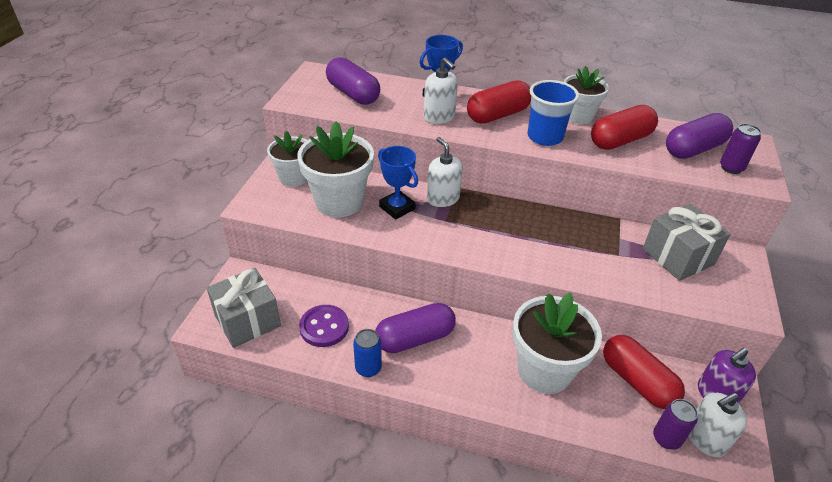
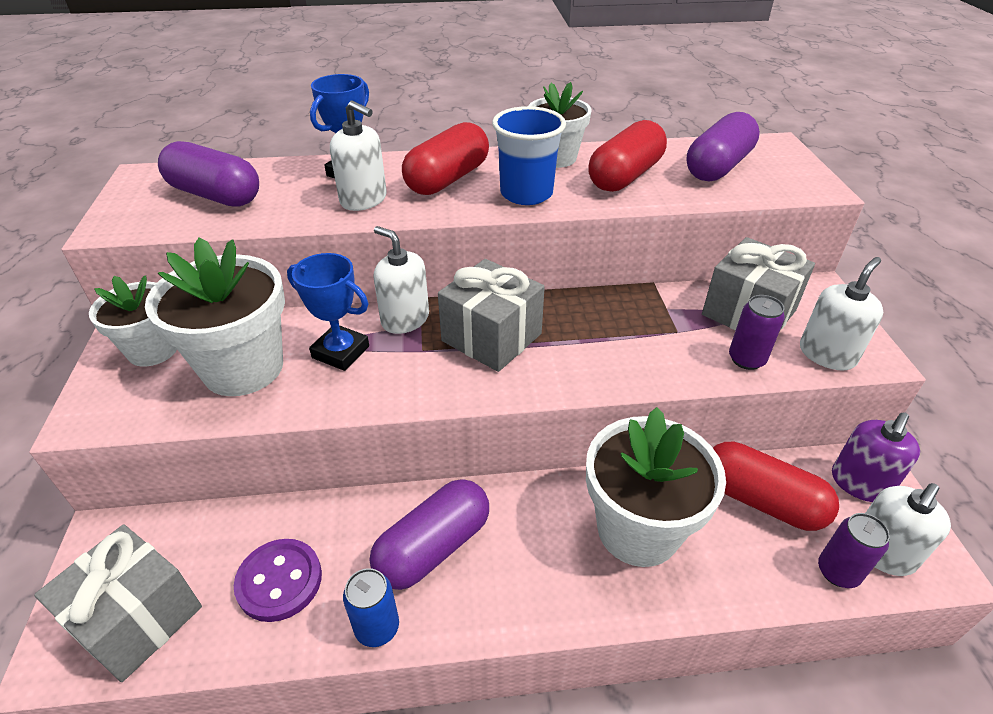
camera: 20 degrees left, 0 degrees up
purple can [720,124,761,174] -> purple can moved to [729,295,785,370]
none -> grey gift [438,259,545,372]
none -> white soap dispenser [800,257,883,371]

